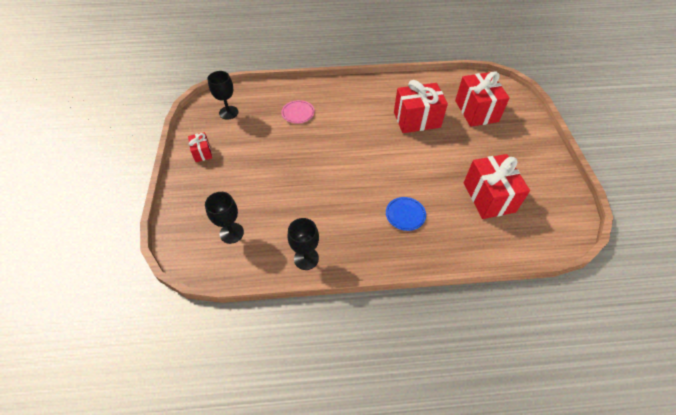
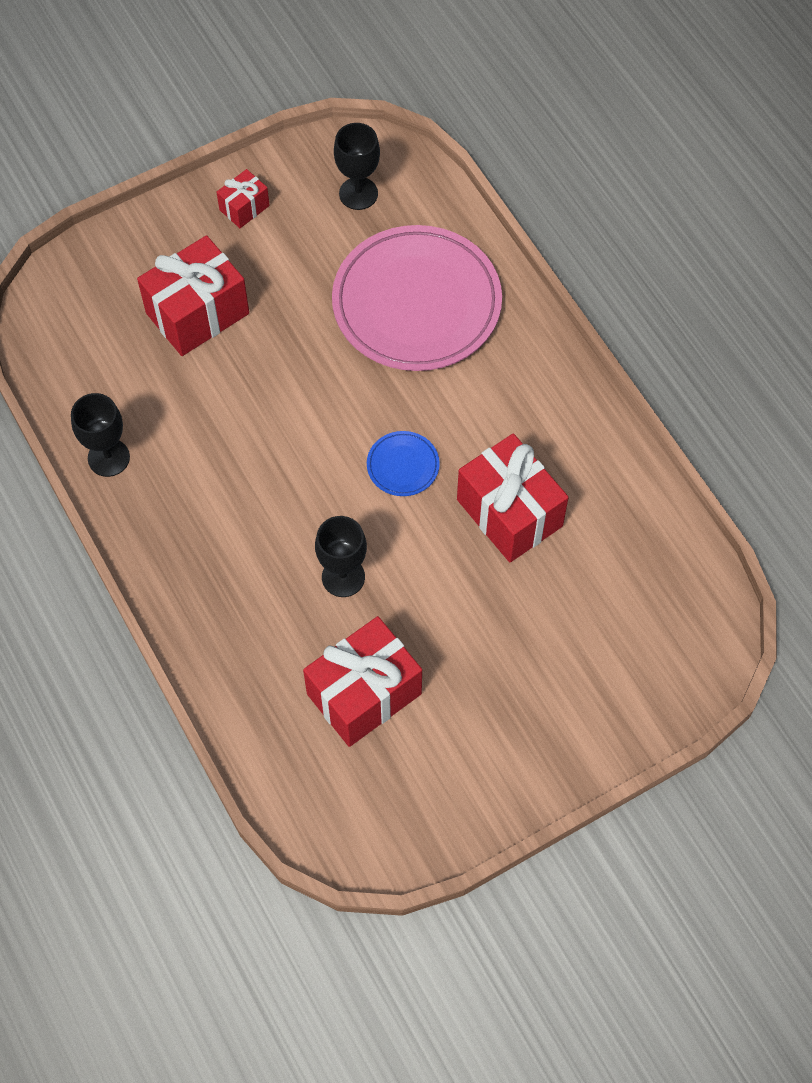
camera: 65 degrees right, 10 degrees up
black goblet [205,192,244,244] -> black goblet moved to [315,516,367,597]
pink plate [281,100,315,123] -> pink plate [332,225,502,371], size x2.43
blue plate [386,197,426,231] -> blue plate moved to [367,431,440,496]
red gift [455,71,510,127] -> red gift moved to [137,235,249,356]

